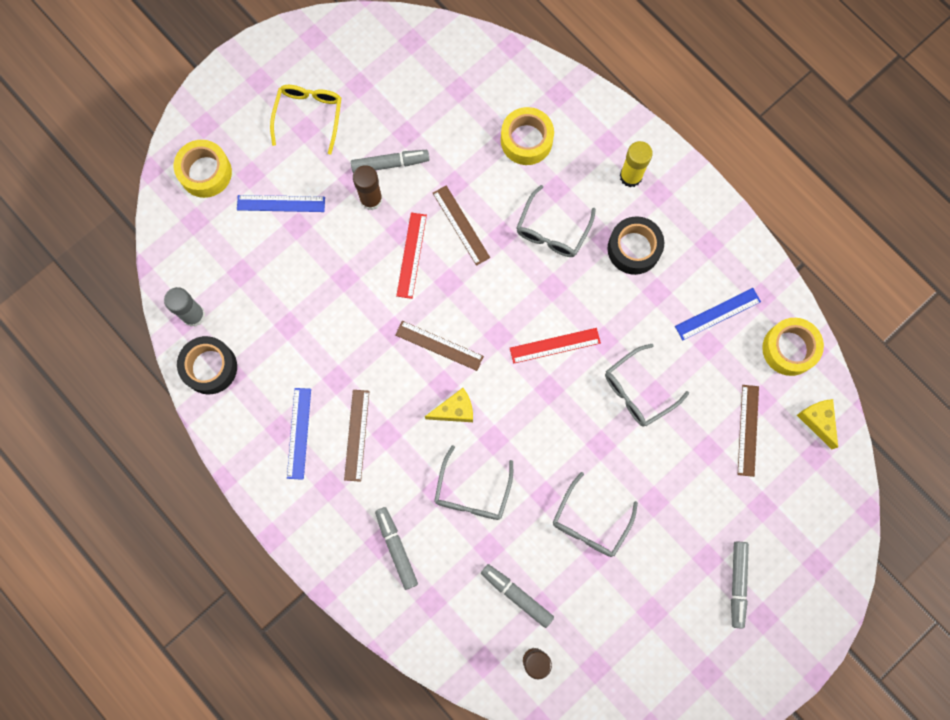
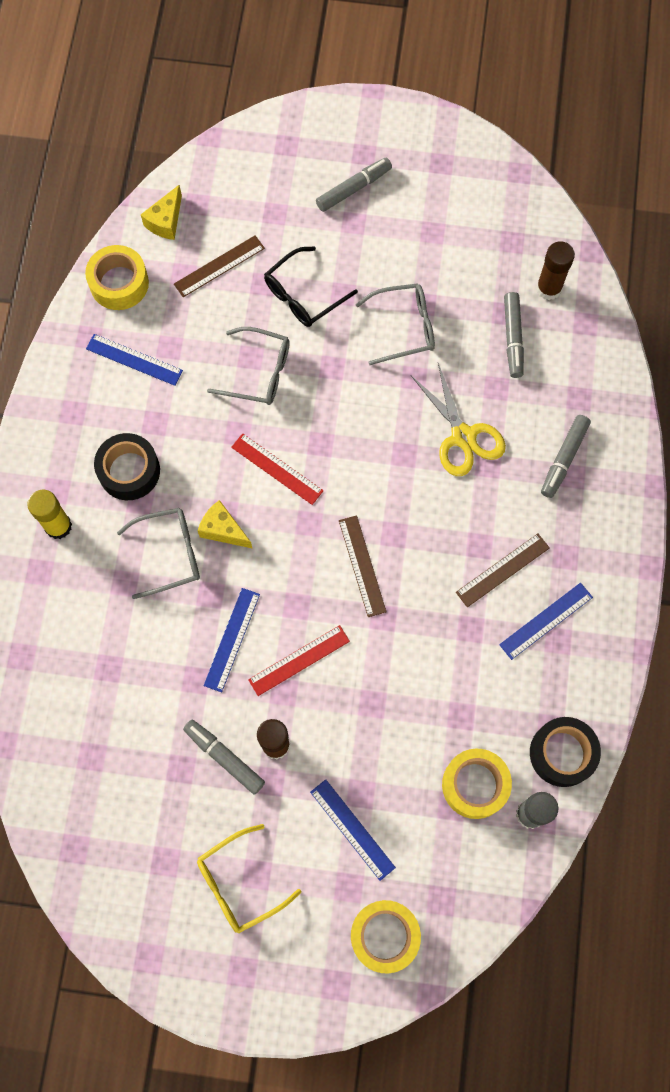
camera: 130 degrees left, 5 degrees down
yellow cheese [425,388,473,422] -> yellow cheese moved to [198,500,252,548]
brown ruler [433,185,490,266] -> blue ruler [204,588,260,692]
grey glasses [434,445,513,520] -> yellow scissors [411,363,506,476]
yellow tape [501,107,554,165] -> yellow tape moved to [442,749,512,819]
none -> black glasses [264,246,358,327]

